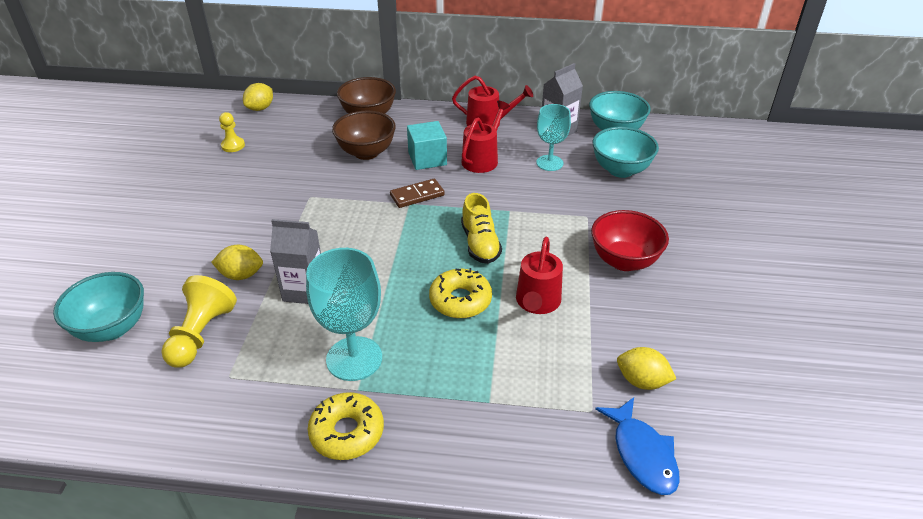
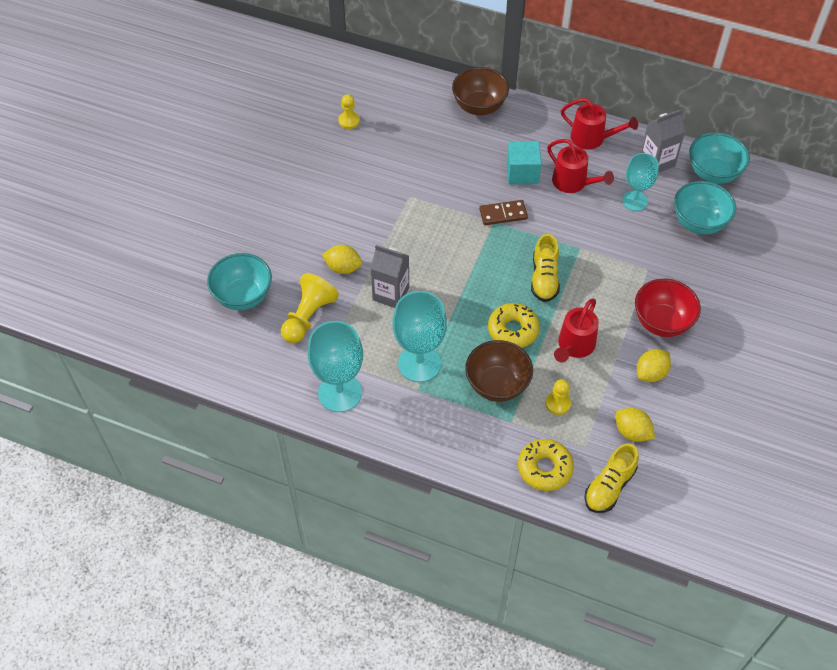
camera: 15 degrees right, 15 degrees up
yellow lemon [243,83,273,111] -> yellow lemon moved to [637,349,671,382]
yellow donut [308,392,384,460] -> yellow donut moved to [518,439,574,491]
brown bowl [332,111,396,160] -> brown bowl moved to [465,340,533,402]
red watering can [461,101,510,173] -> red watering can turned 90 degrees clockwise [547,139,614,193]
blue fish [595,397,680,495] -> yellow shoe [584,443,639,513]
none -> turquoise goblet [308,321,363,412]
none -> yellow pawn [545,379,571,415]

